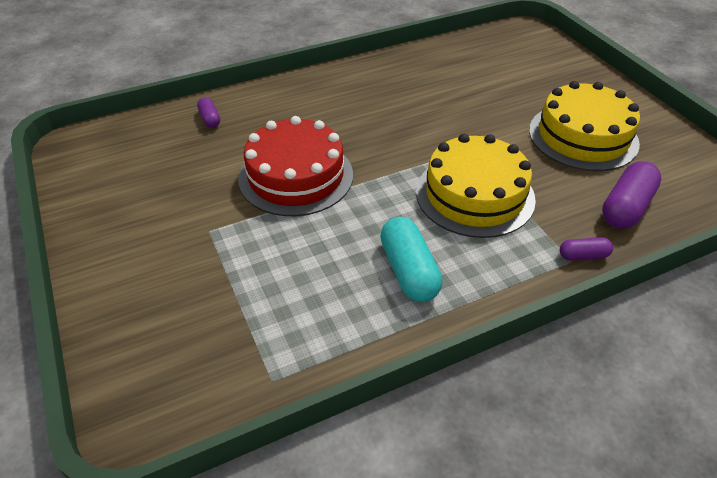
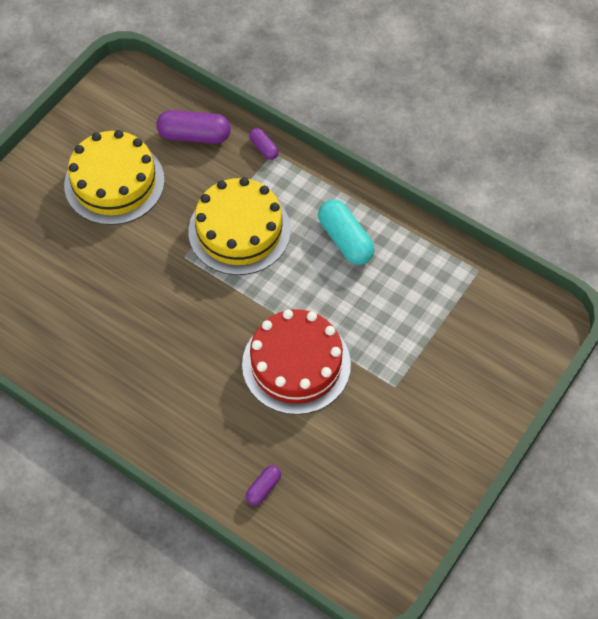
camera: 120 degrees left, 15 degrees up
turquoise capsule [380,217,443,302] -> turquoise capsule turned 75 degrees counterclockwise [318,200,375,265]

